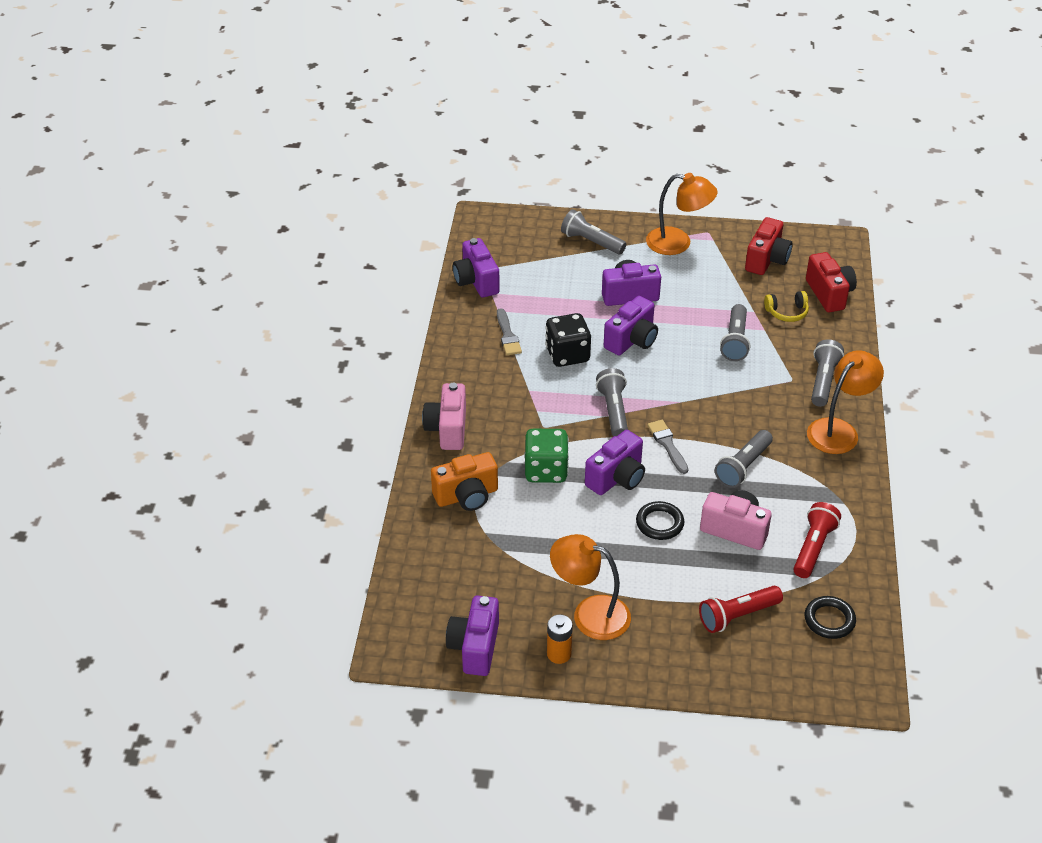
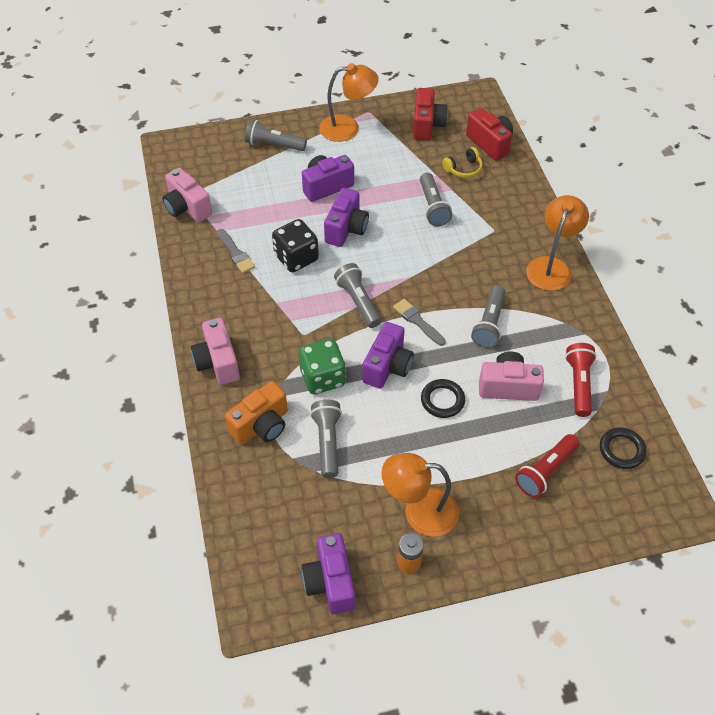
camera: 20 degrees left, 10 degrees up
purple camera [453,238,500,297] -> pink camera [162,168,212,222]
grey flashlight [811,339,844,407] -> grey flashlight moved to [310,400,342,478]

